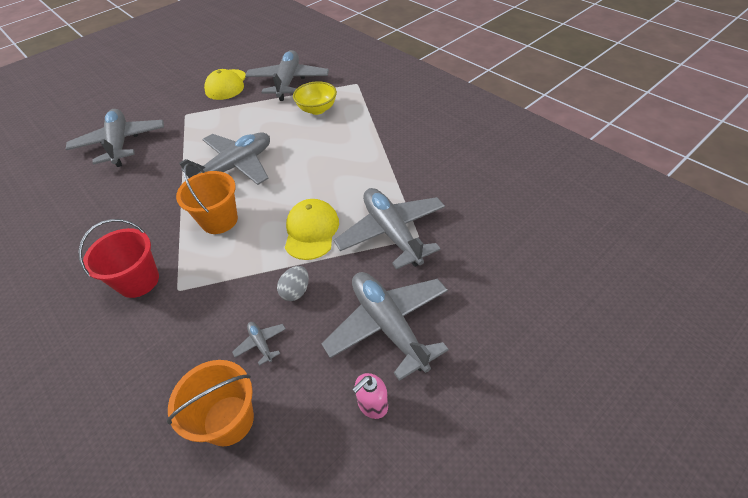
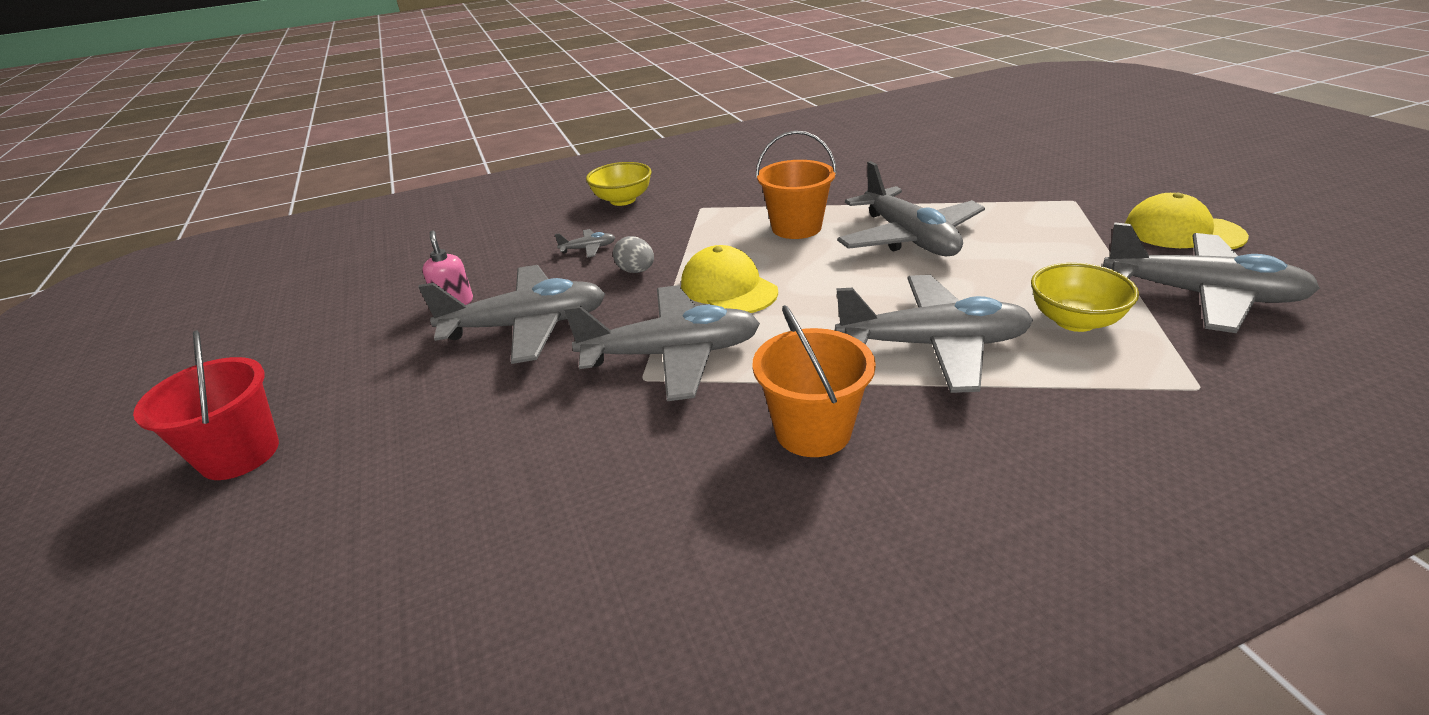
camera: 110 degrees right, 15 degrees down
grey plane [66,109,164,167] -> grey plane moved to [835,275,1033,393]
red bucket [78,219,159,298] -> red bucket moved to [133,331,279,480]
orange bucket [167,360,254,446] -> orange bucket moved to [752,305,876,457]
yellow cap [285,199,339,260] -> yellow cap turned 150 degrees counterclockwise [681,245,778,313]
none -> yellow bowl [586,162,652,206]

